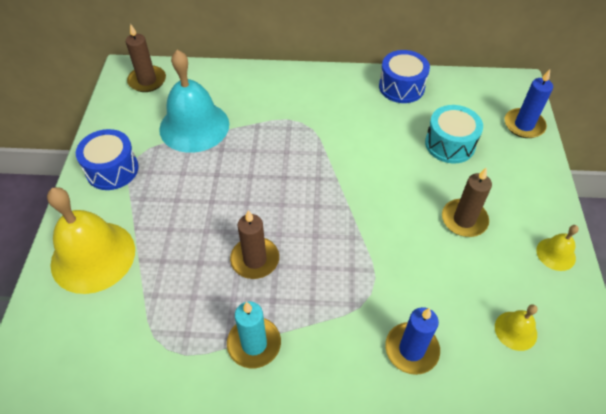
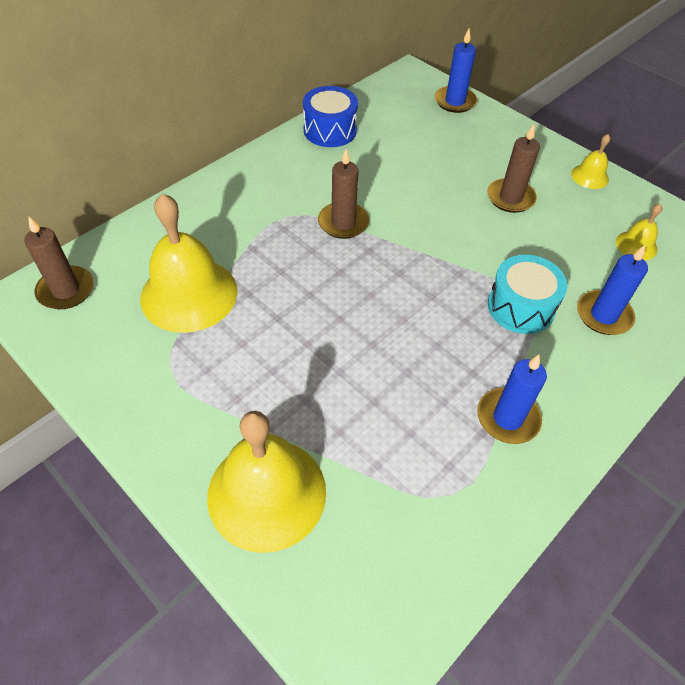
camera: 50 degrees left, 0 degrees up
blue drum [76,129,139,190] -> none
turquoise bell [159,50,229,153] -> yellow bell [140,193,238,333]
turquoise candle [227,301,281,369] -> blue candle [477,355,547,444]
brown candle [230,210,279,279] -> brown candle moved to [318,149,369,239]
turquoise drum [425,105,483,163] -> turquoise drum moved to [488,255,568,334]

